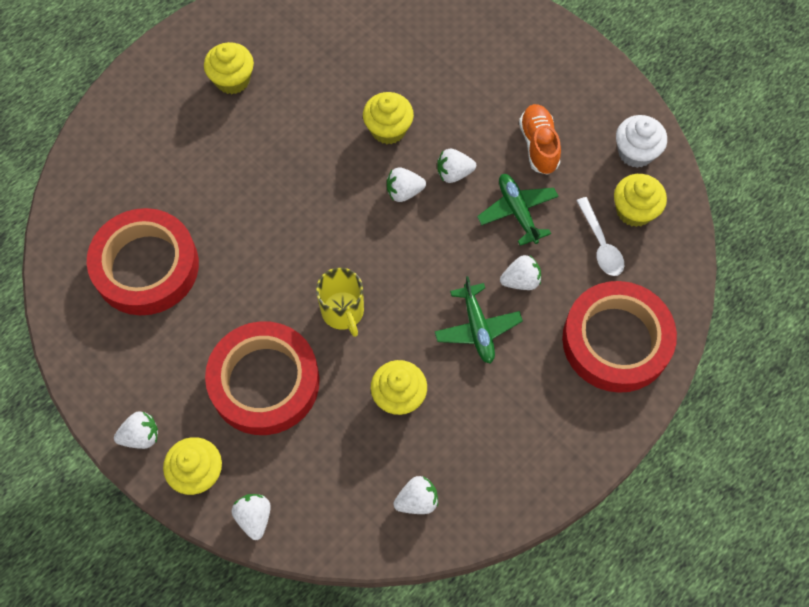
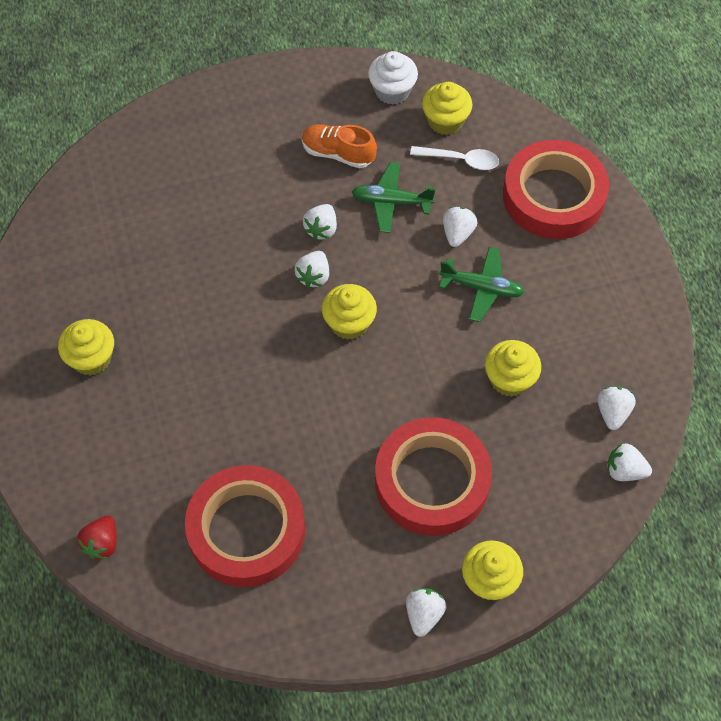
camera: 60 degrees left, 5 degrees down
white strawberry [231,494,271,540] -> white strawberry moved to [607,443,652,481]
yellow mug [316,268,364,337] -> none
yellow cupcake [363,92,414,144] -> yellow cupcake moved to [322,284,377,340]
none -> red strawberry [77,516,117,559]

